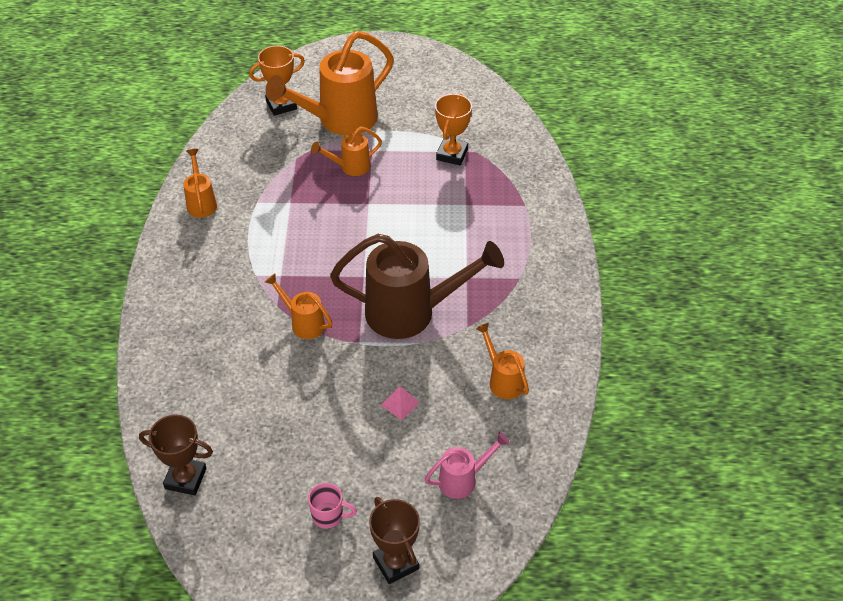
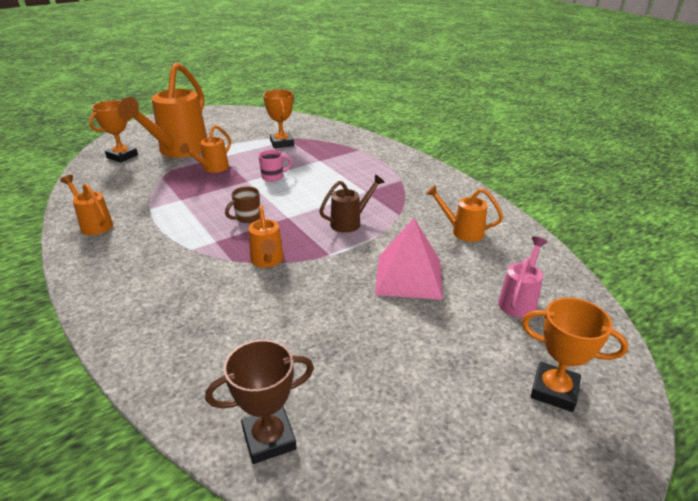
camera: 35 degrees left, 15 degrees down
orange watering can [265,274,333,339] -> orange watering can turned 105 degrees counterclockwise [248,205,284,268]
pink mug [308,483,357,529] -> pink mug moved to [258,150,292,182]
brown watering can [330,234,504,339] -> brown watering can [319,174,385,233], size x0.49
brown trophy [369,497,420,584] -> orange trophy [522,297,628,412]
pink pyramid [381,386,420,420] -> pink pyramid [375,218,443,300], size x2.27
none -> brown mug [225,187,260,223]

